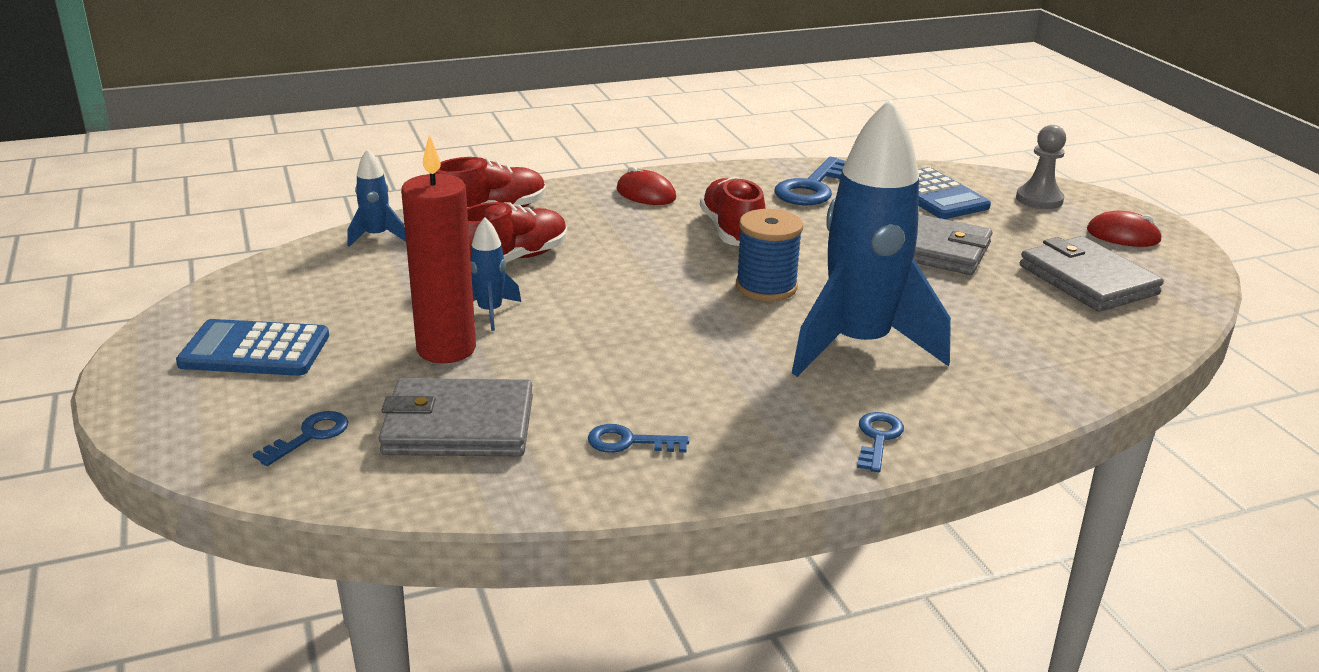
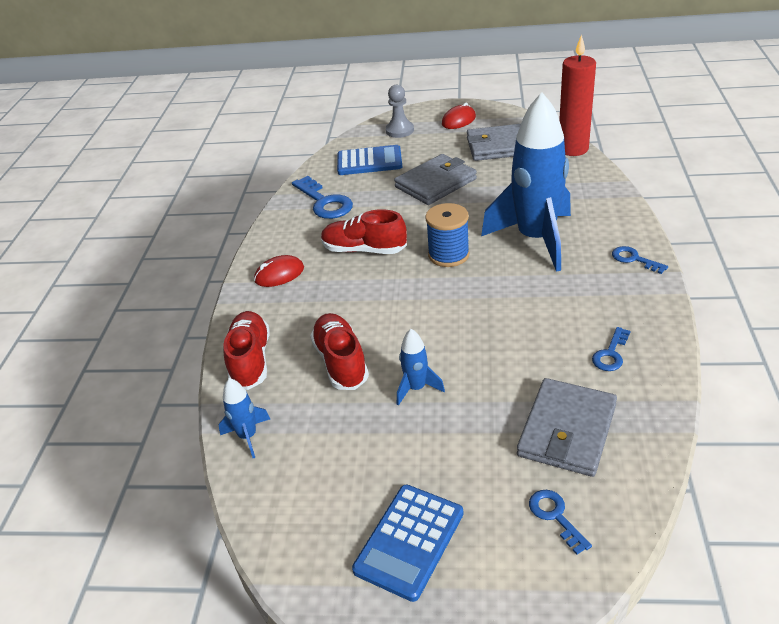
camera: 60 degrees left, 10 degrees up
red candle [401,135,476,363] -> red candle moved to [559,34,596,156]

